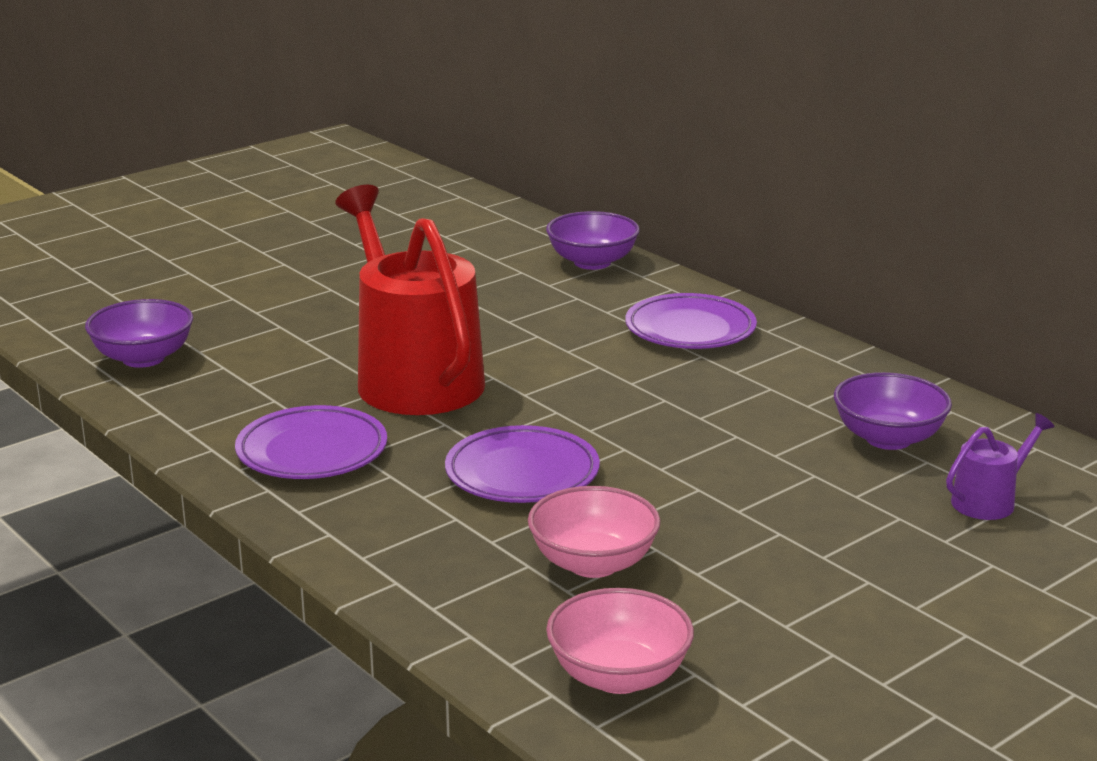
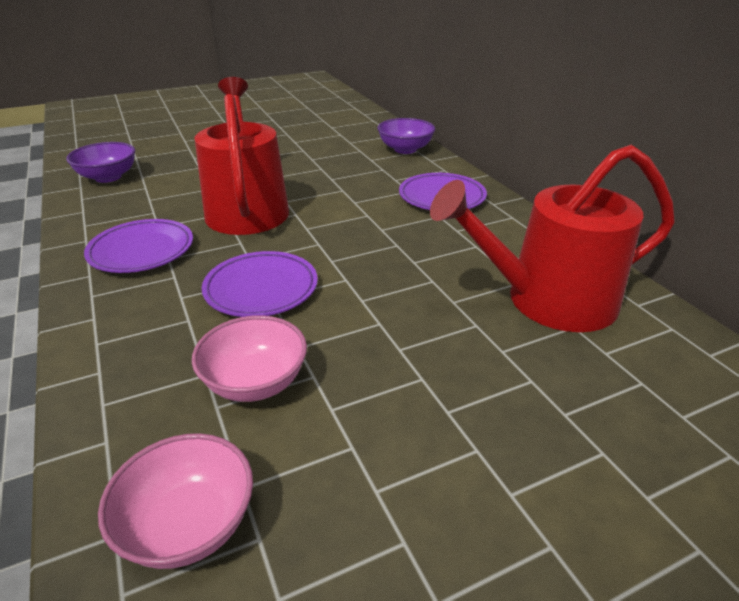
camera: 15 degrees right, 10 degrees up
purple bowl [834,372,952,450] -> red watering can [430,145,675,332]
purple watering can [946,413,1054,520] -> none

